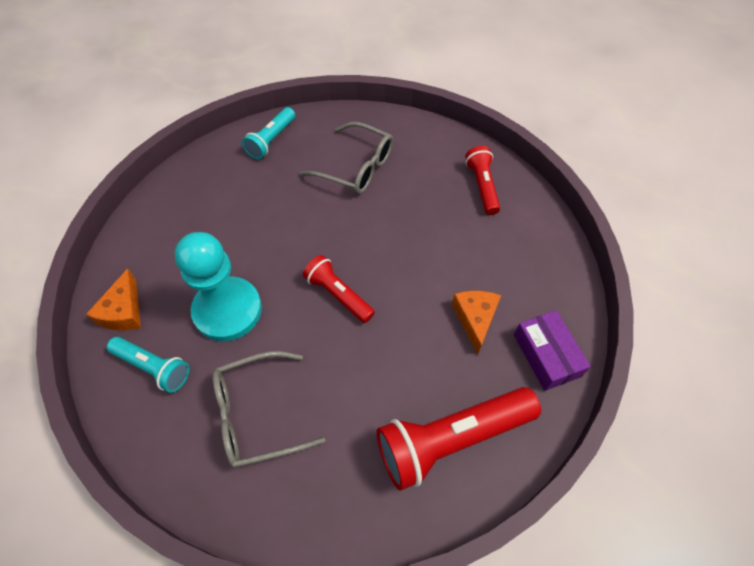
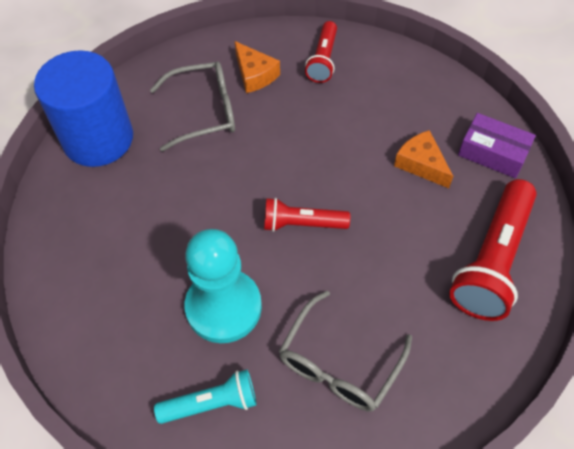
camera: 40 degrees left, 0 degrees up
orange cheese [86,269,141,331] -> orange cheese moved to [235,41,280,93]
turquoise flashlight [242,107,295,160] -> blue cylinder [34,50,133,167]
red flashlight [465,146,500,215] -> red flashlight turned 120 degrees counterclockwise [305,21,337,83]

